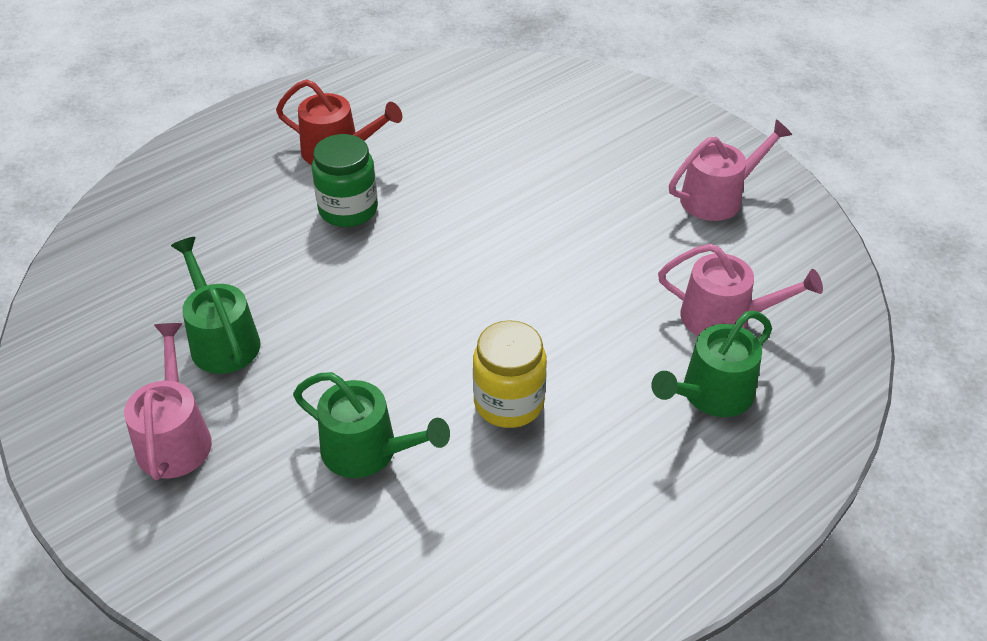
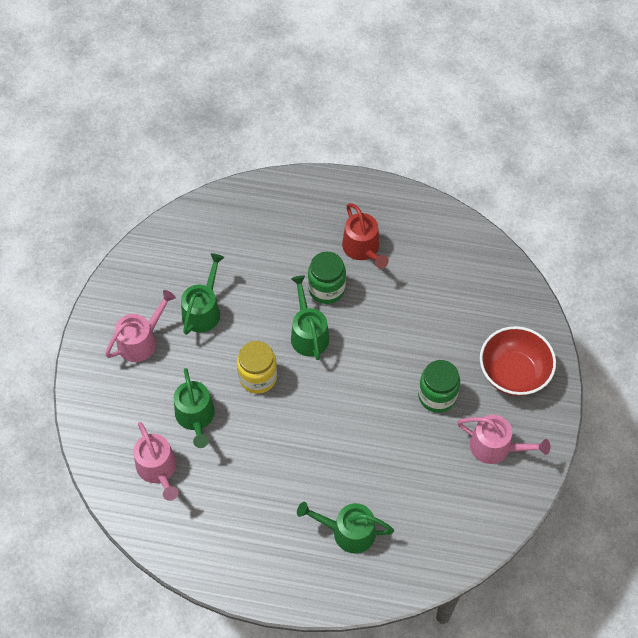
camera: 50 degrees right, 15 degrees up
yellow jar [473,320,547,428] -> yellow jar moved to [237,341,277,394]
pink watering can [658,244,823,336] -> pink watering can moved to [134,422,178,501]
none -> green watering can [291,275,329,360]
none -> green jar [418,360,460,413]
none -> red bowl [480,326,556,396]

